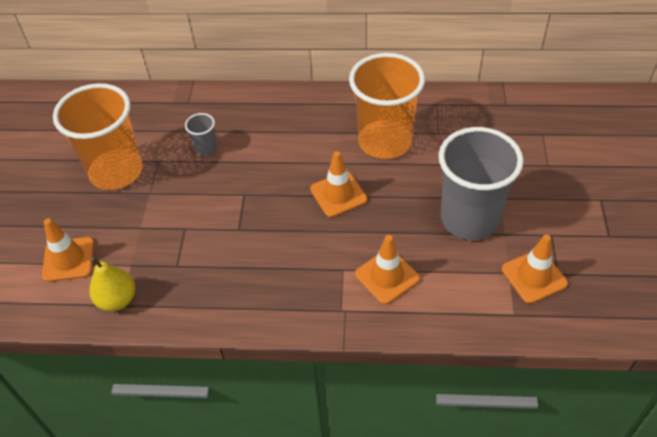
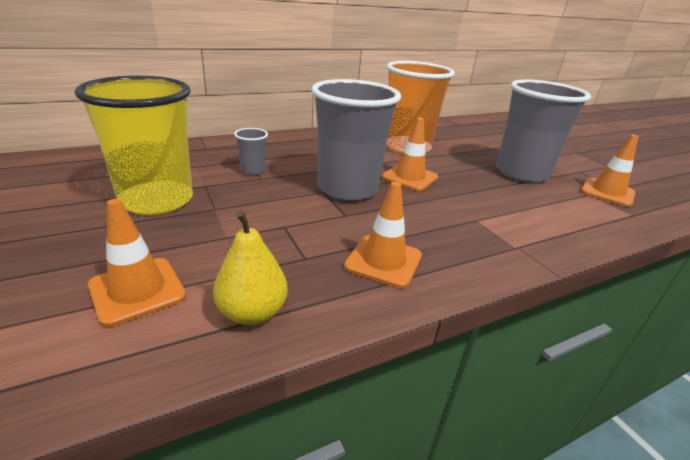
camera: 35 degrees left, 20 degrees down
orange cup [53,83,143,190] -> yellow cup [75,75,193,215]
orange traffic cone [355,235,420,304] -> orange traffic cone moved to [344,182,422,288]
none -> grey cup [311,79,401,202]

